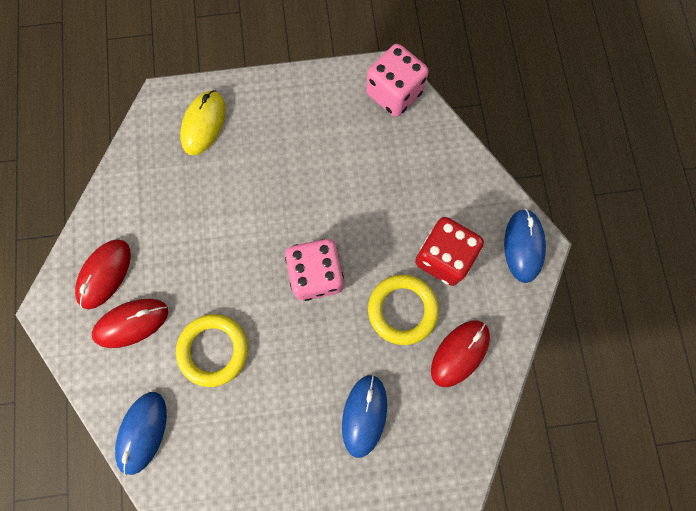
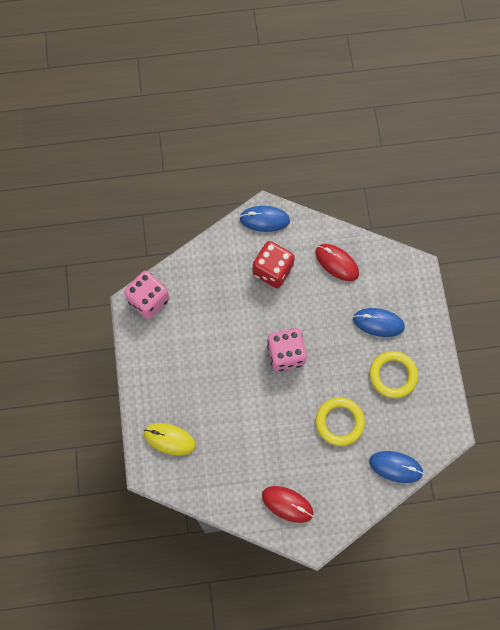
camera: 90 degrees left, 5 degrees down
red mouse [92,299,168,348] -> none
yellow ring [368,275,439,345] -> yellow ring moved to [370,351,418,398]

